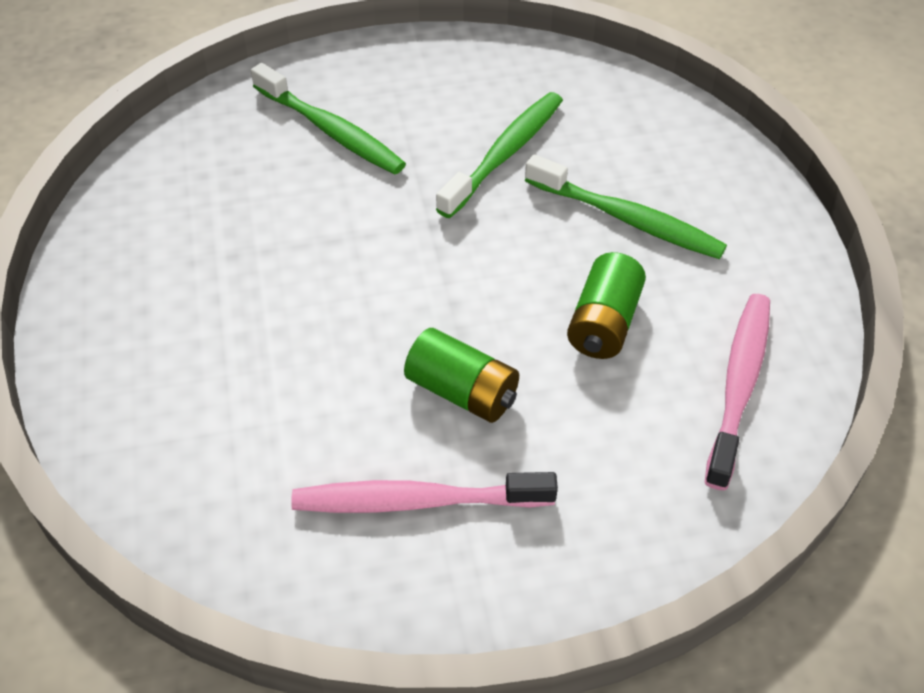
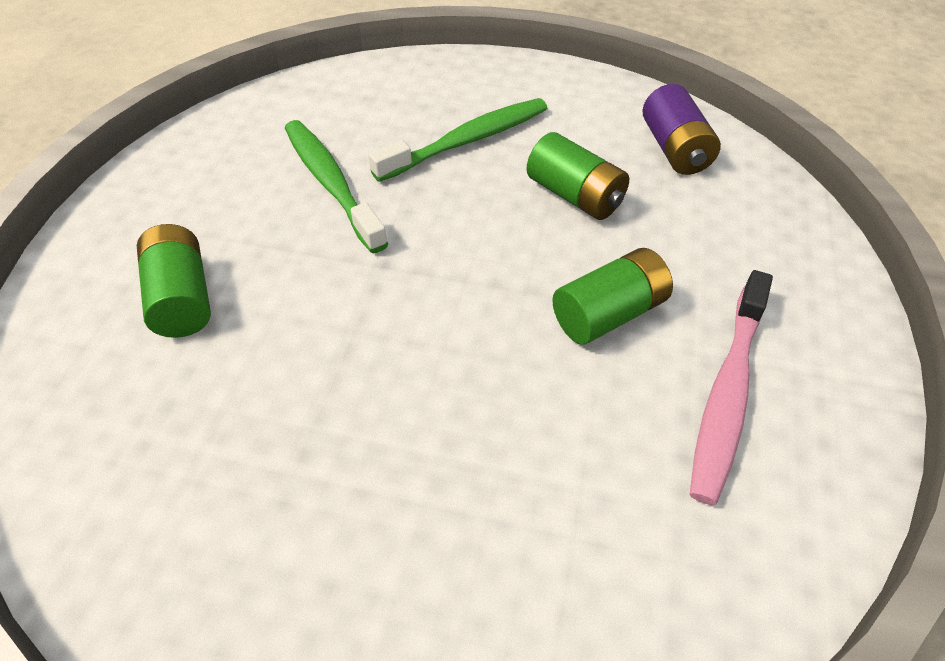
camera: 65 degrees left, 0 degrees up
green toothbrush [251,63,406,174] -> green battery [137,224,211,338]
pink toothbrush [704,294,770,490] -> purple battery [643,84,721,175]

